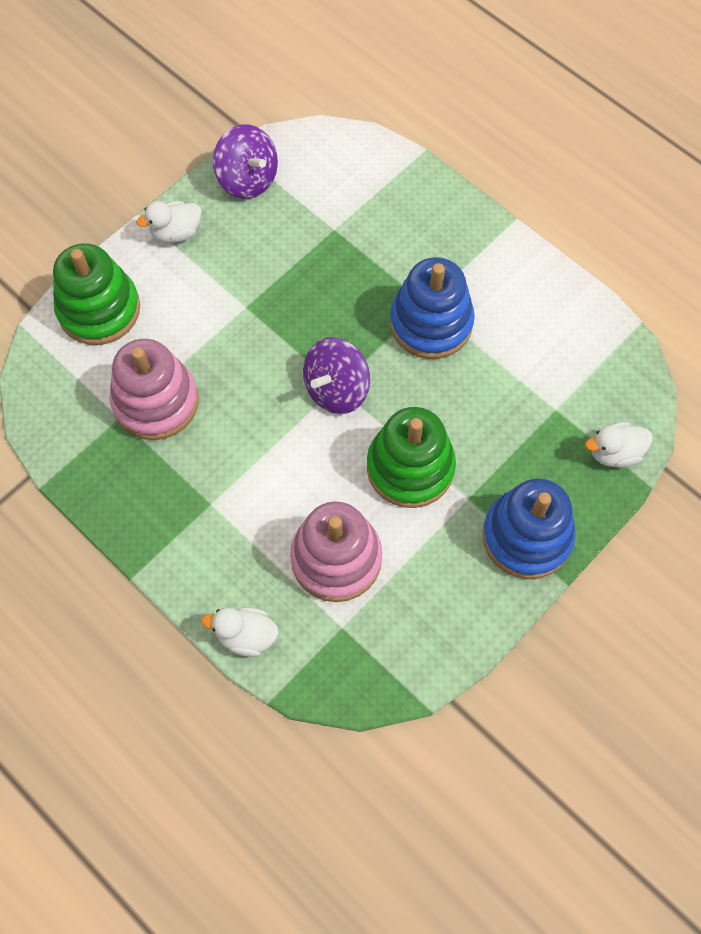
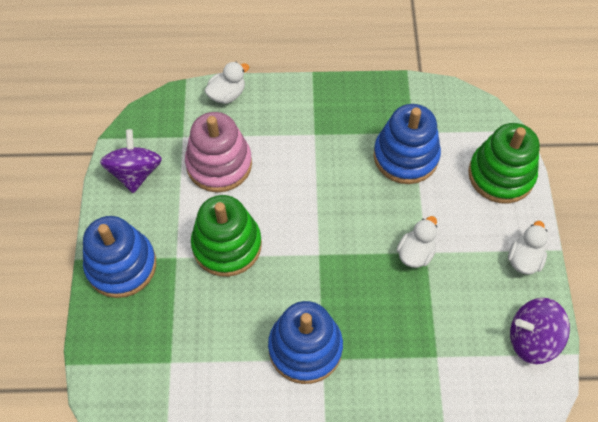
camera: 135 degrees right, 5 degrees down
pink stacking toy [110,339,199,440] -> blue stacking toy [374,104,441,184]
purple spinning top [303,337,370,414] -> purple spinning top moved to [100,129,162,193]
white duck [585,422,653,468] -> white duck moved to [397,216,437,268]

